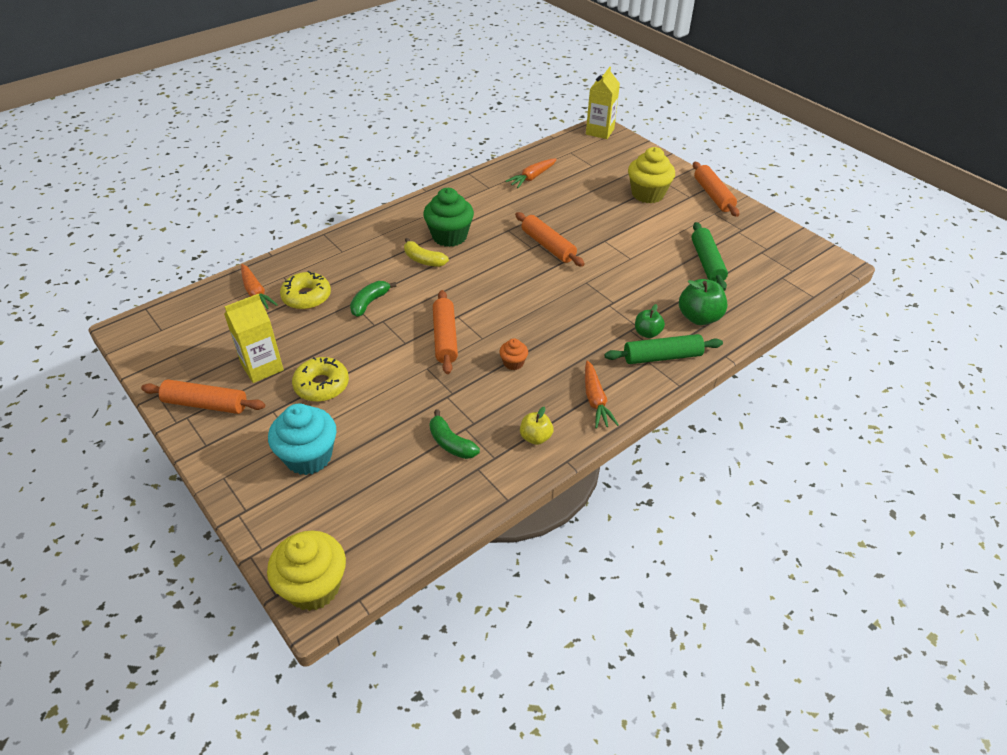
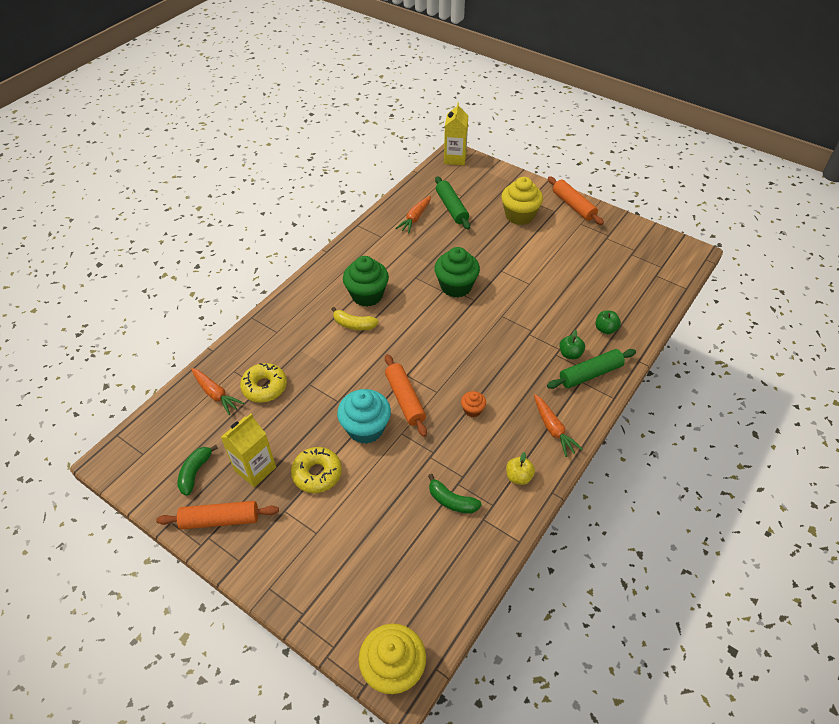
camera: 15 degrees left, 5 degrees up
turquoise cupcake [268,404,337,475] -> turquoise cupcake moved to [337,389,391,444]
green banana [350,281,397,317] -> green banana moved to [177,445,218,496]
orange rolling pin [515,212,585,267] -> green cupcake [434,247,480,298]
green apple [679,279,727,325] -> green apple [596,311,621,334], size x0.61
green rolling pin [692,222,728,291] -> green rolling pin moved to [435,176,470,230]

